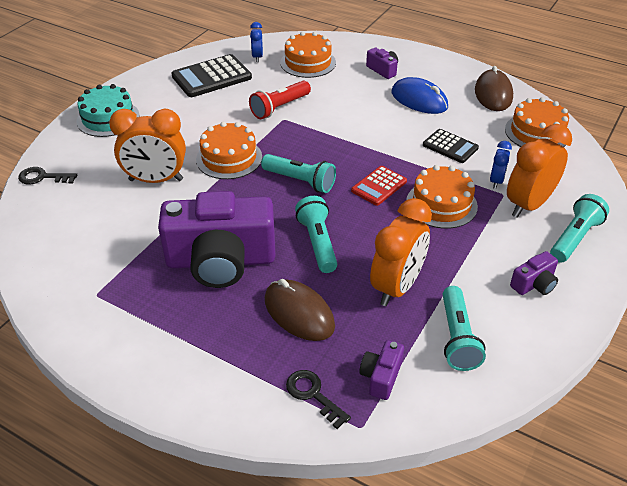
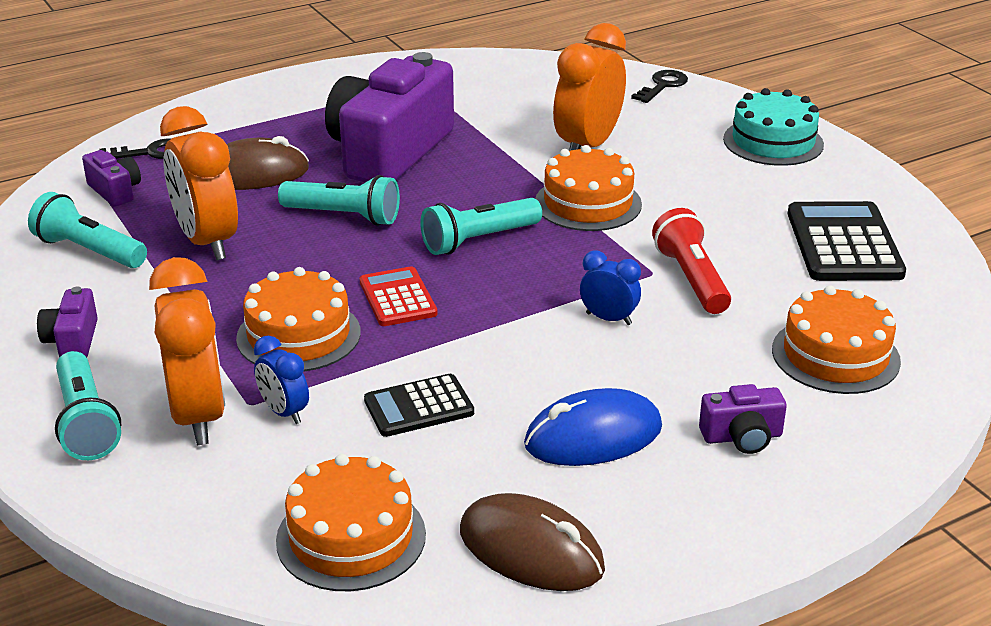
camera: 120 degrees right, 10 degrees down
blue clock [250,22,263,62] -> blue clock moved to [580,250,641,325]

